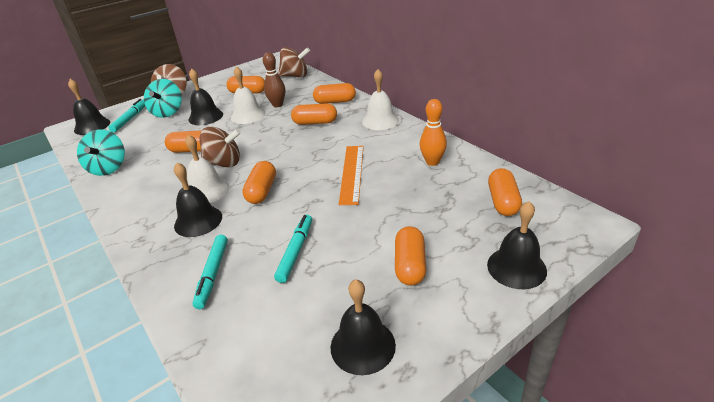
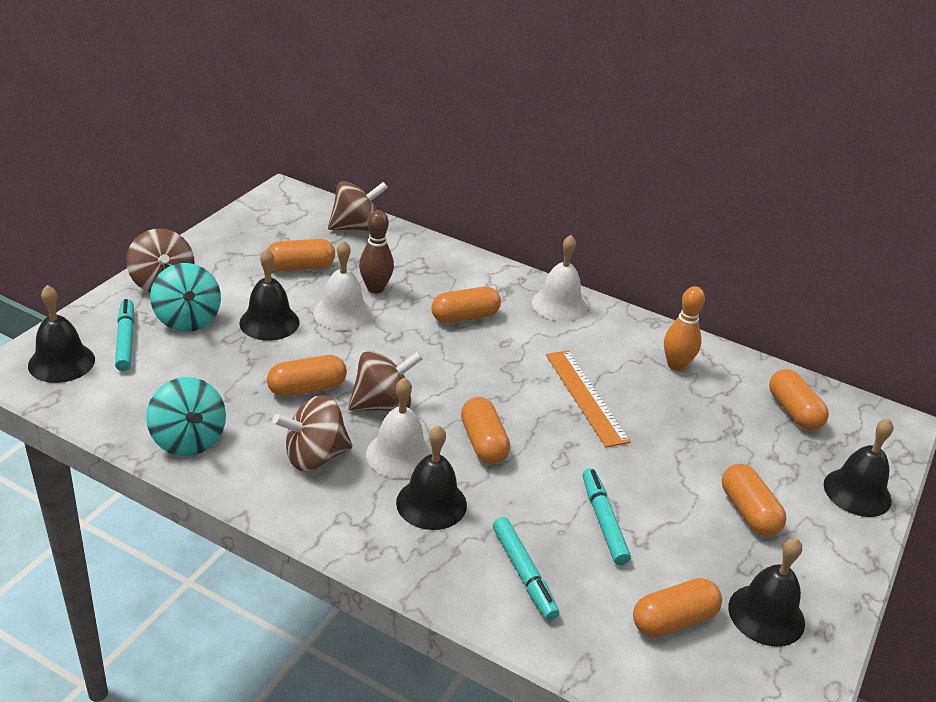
camera: 30 degrees left, 0 degrees up
orange capsule [313,83,356,104] -> orange capsule moved to [633,578,722,638]
none -> brown spinning top [273,395,353,471]

